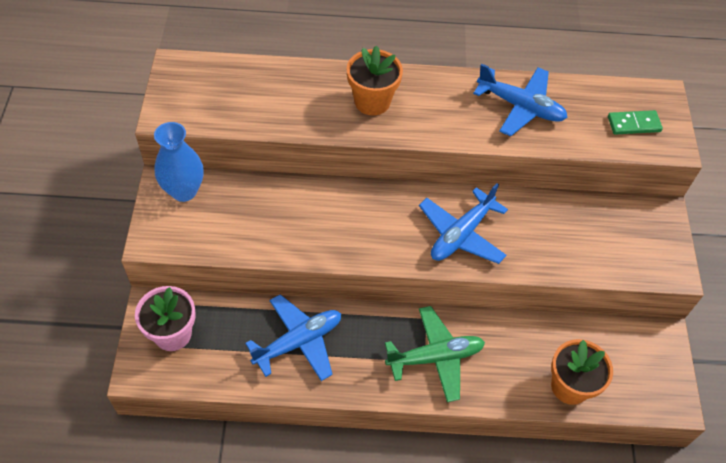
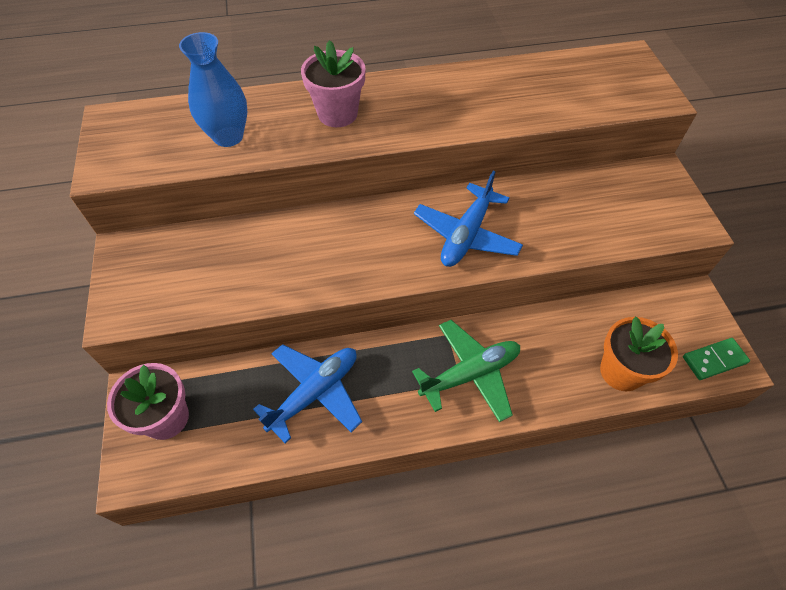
camera: 10 degrees left, 0 degrees up
blue vase [154,122,204,202] -> blue vase moved to [179,32,247,147]
orange flower pot [347,45,403,116] -> pink flower pot [301,40,366,127]
blue plane [473,64,568,136] -> none
green domino [608,110,663,135] -> green domino moved to [683,338,750,380]

